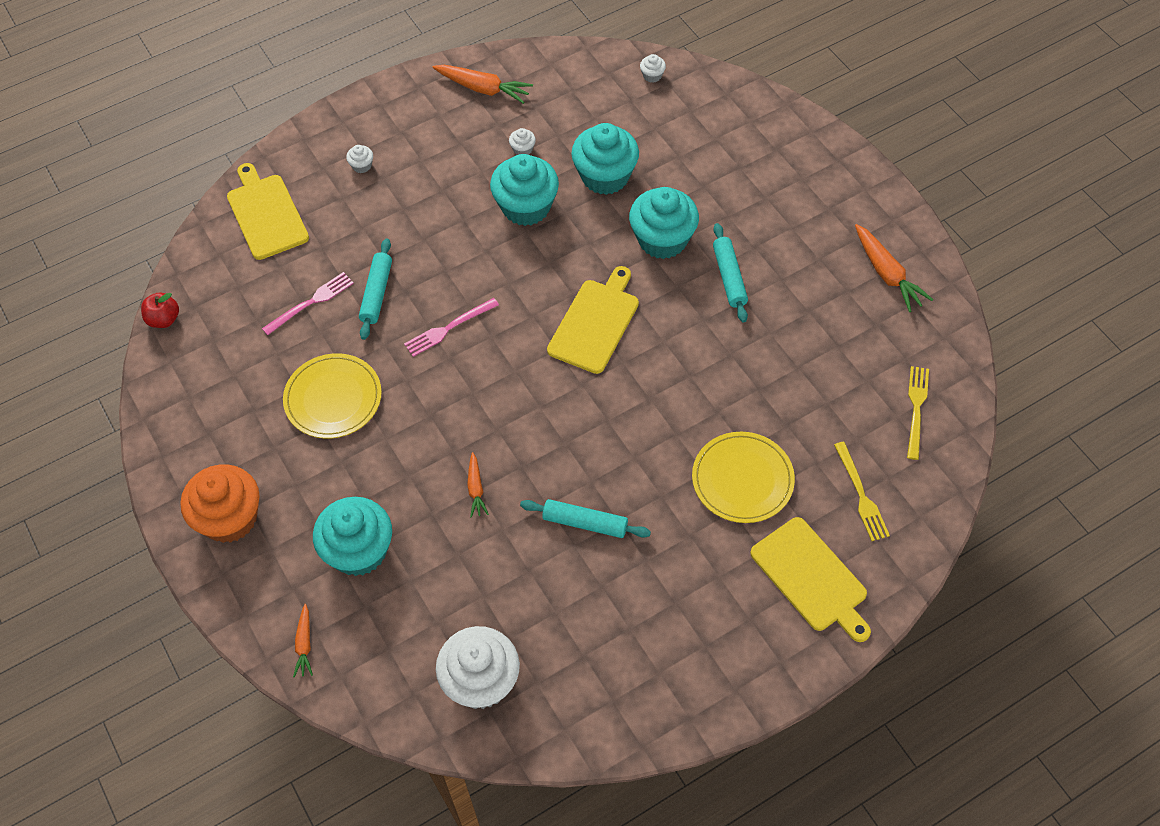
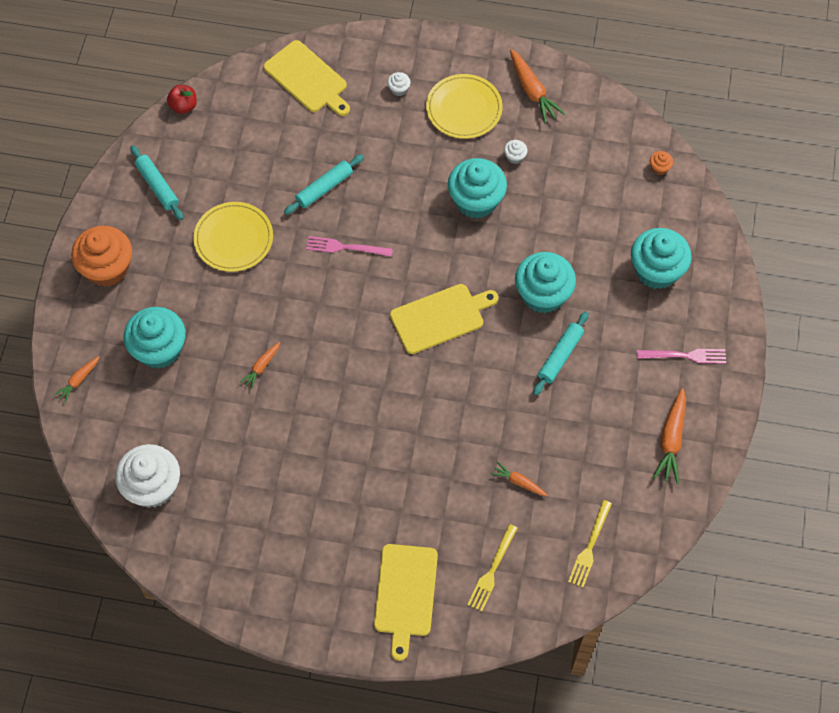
camera: 40 degrees right, 5 degrees up
yellow cutting board [227,163,309,260] -> yellow cutting board turned 120 degrees clockwise [264,40,350,116]
pink fork [262,272,354,335] -> pink fork moved to [637,349,726,364]
turquoise rolling pin [520,499,651,538] -> turquoise rolling pin moved to [130,145,183,220]
turquoise cupcake [571,123,639,195] -> turquoise cupcake moved to [631,228,692,289]
white cupcake [640,54,666,82] -> orange cupcake [650,151,673,175]
yellow plate [692,432,795,523] -> yellow plate moved to [426,74,503,139]
yellow fork [907,366,929,460] -> yellow fork turned 150 degrees clockwise [568,500,612,588]
none -> orange carrot [491,462,548,496]

